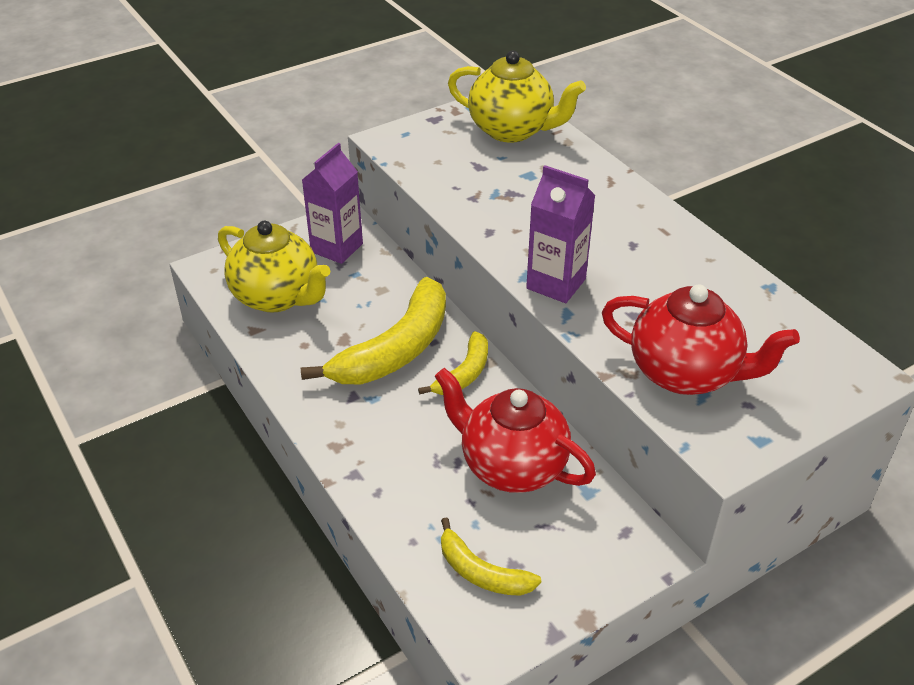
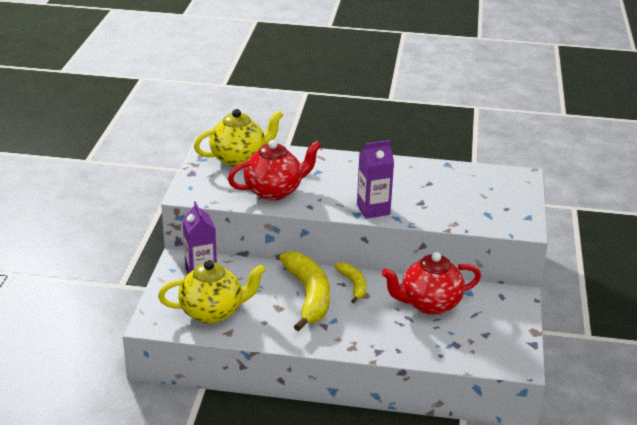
camera: 50 degrees left, 10 degrees down
yellow banana [441,517,541,596] -> none
red teapot [602,284,800,395] -> red teapot moved to [228,140,321,201]

